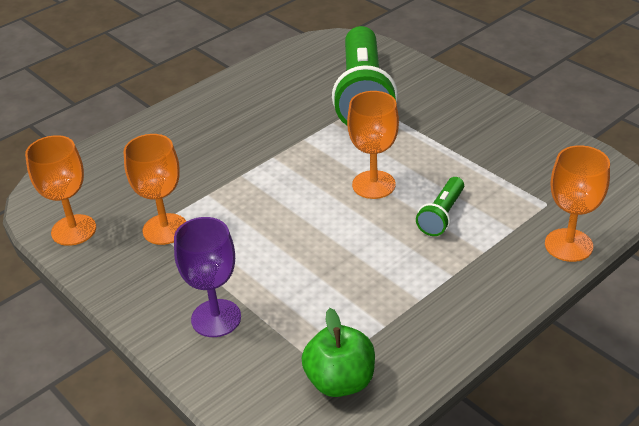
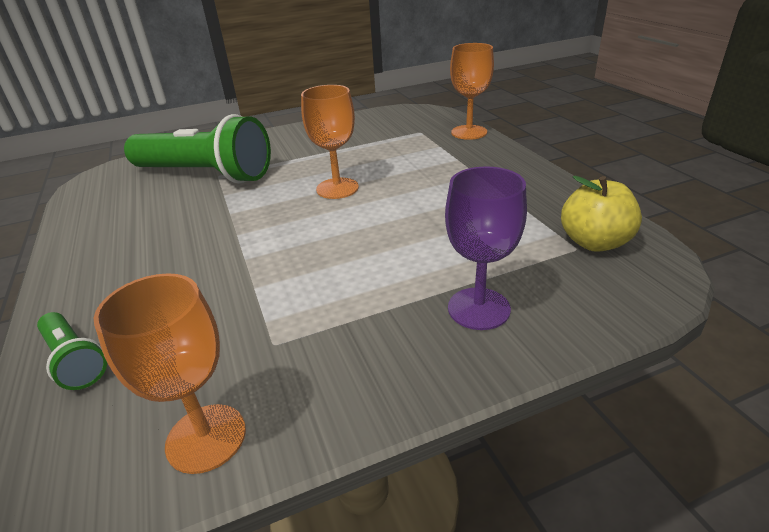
camera: 70 degrees left, 5 degrees down
orange goblet [124,134,186,245] -> none
green apple [302,308,375,397] -> yellow apple [561,176,642,252]
green flashlight [416,177,464,236] -> green flashlight moved to [37,312,107,390]

